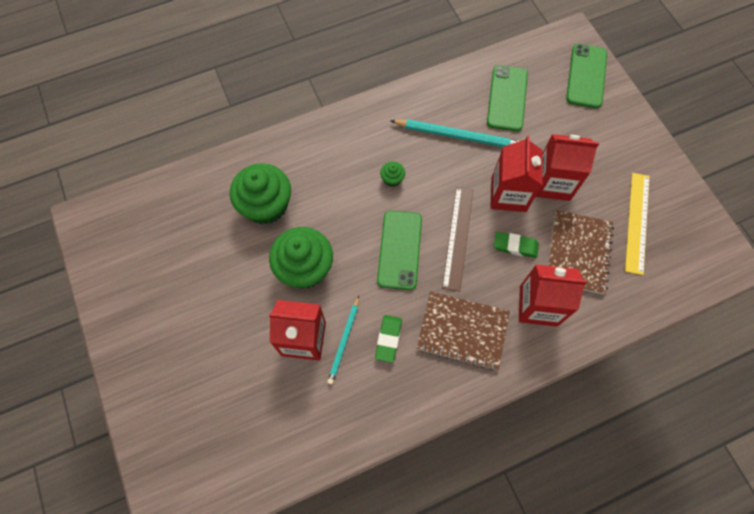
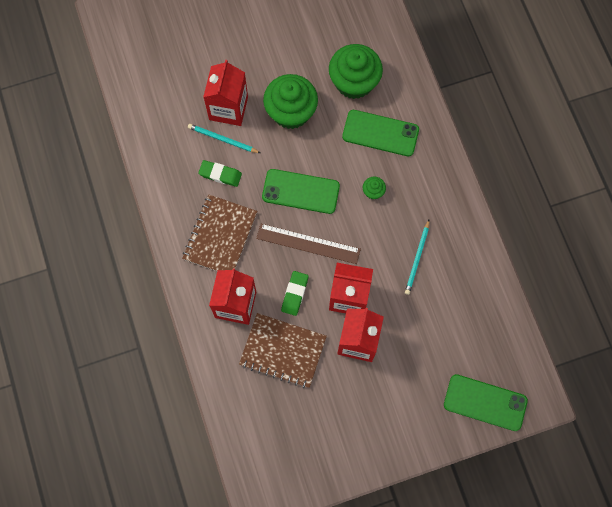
camera: 95 degrees right, 5 degrees up
turquoise pencil [390,119,519,147] -> turquoise pencil [405,220,429,295], size x0.61
green phone [487,65,528,131] -> green phone moved to [342,110,419,156]
yellow ruler [625,173,649,275] -> none

